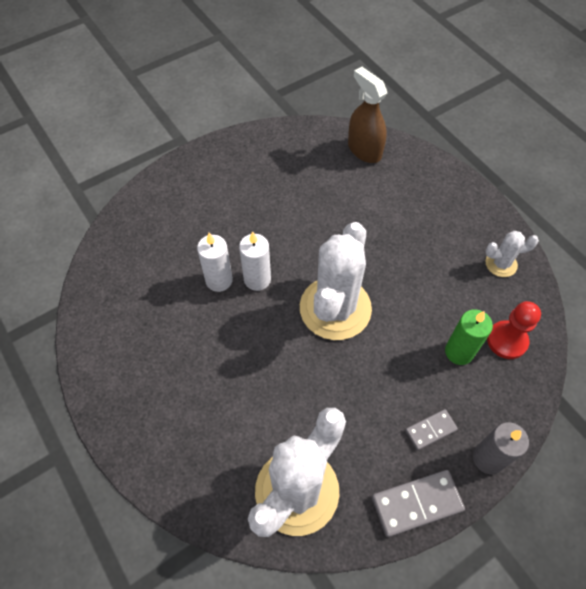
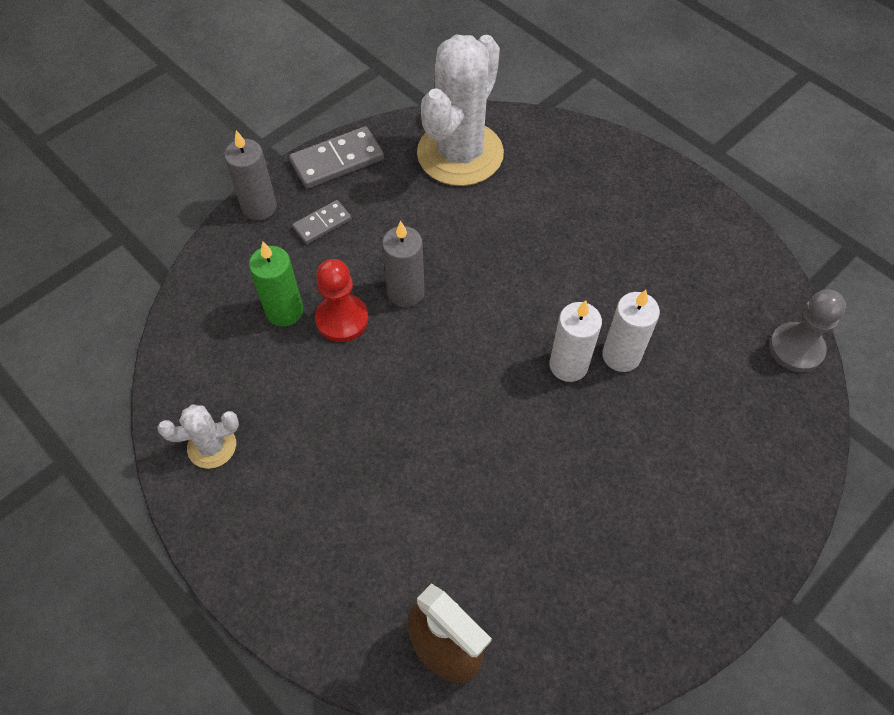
camera: 170 degrees right, 0 degrees up
white cactus [300,222,372,340] -> none
red pawn [487,301,541,359] -> red pawn moved to [315,259,368,342]
none -> grey candle [382,221,425,307]
none -> grey pawn [769,289,846,373]

